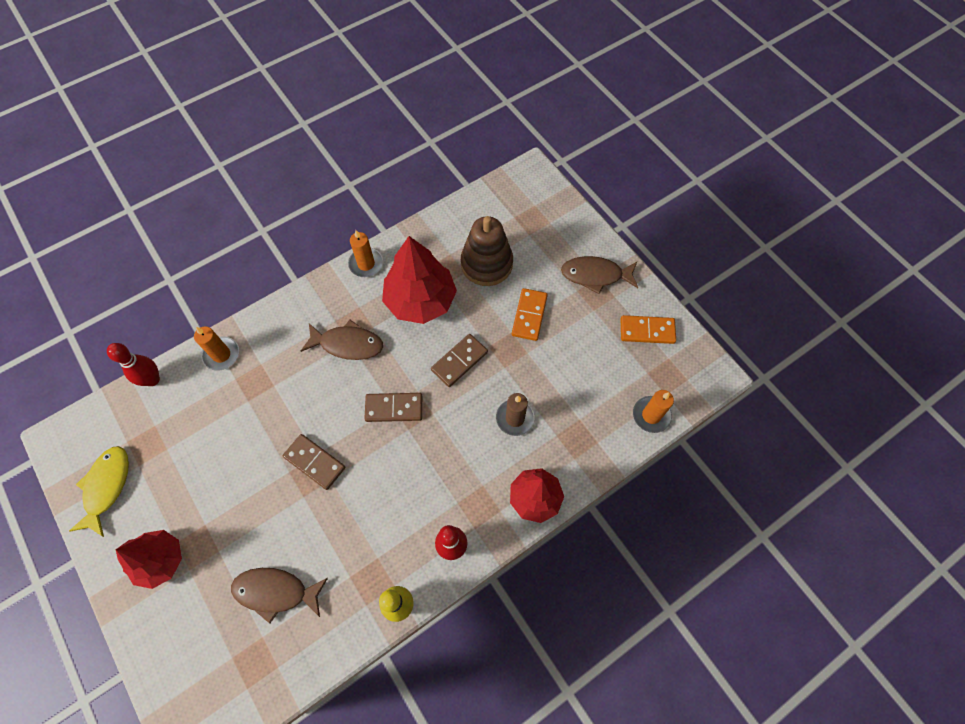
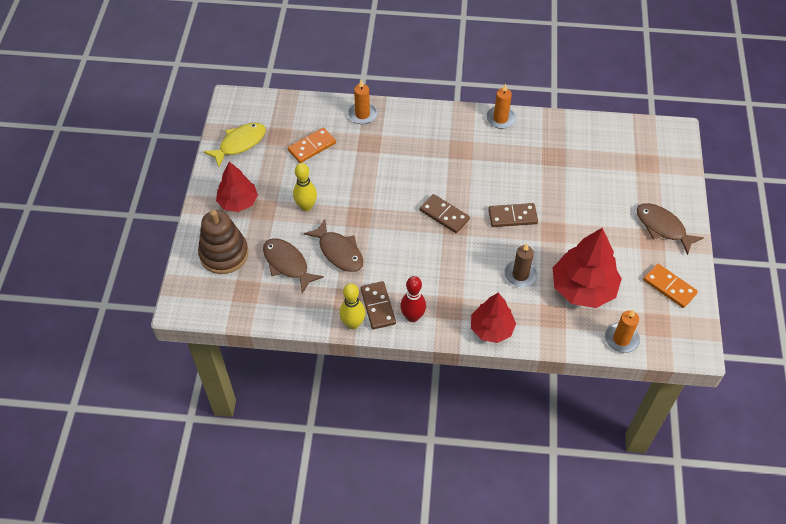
camera: 40 degrees right, 10 degrees down
red bowling pin [107,343,160,386] -> none
brown domino [283,434,345,490] -> brown domino moved to [361,281,396,329]
brown fish [301,320,383,360] -> brown fish moved to [304,219,363,272]
red tree [382,236,457,324] -> red tree moved to [553,227,622,308]
brown stacking toy [461,216,513,286] -> brown stacking toy moved to [198,210,249,274]
orange domino [512,288,548,341] -> orange domino moved to [288,127,336,163]
none -> yellow bowling pin [293,163,317,211]

